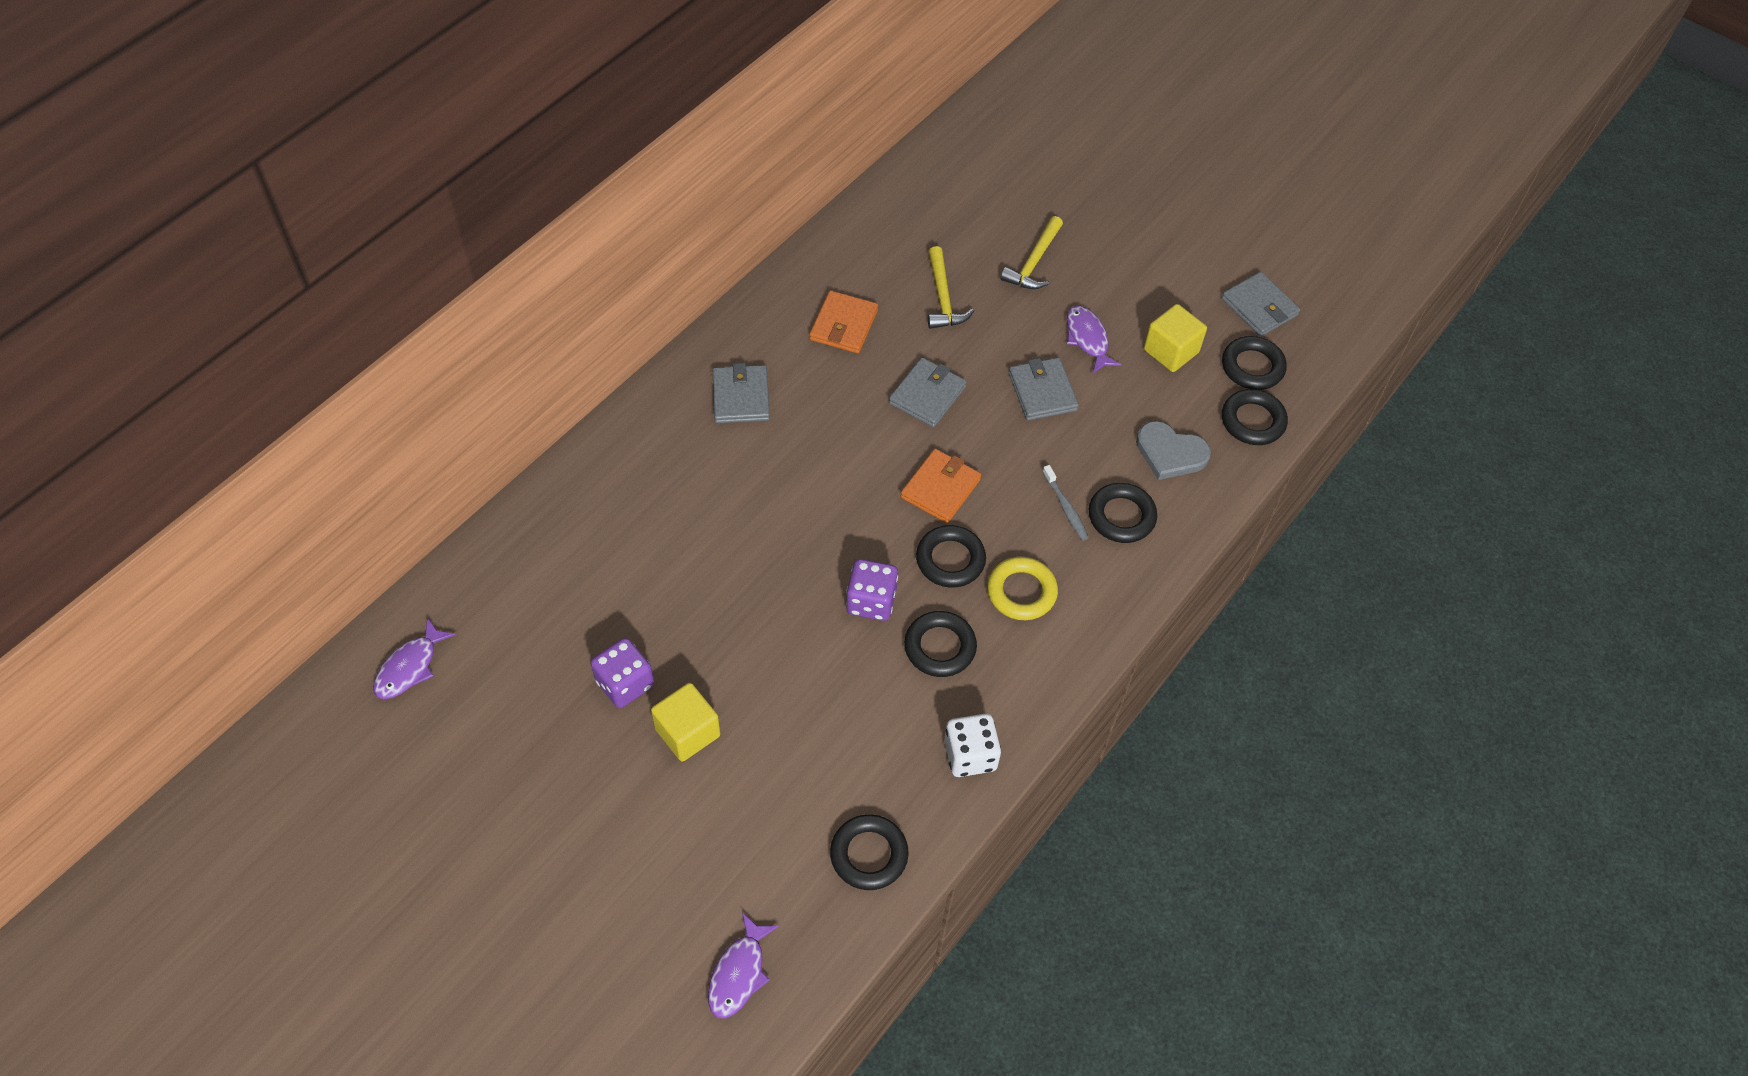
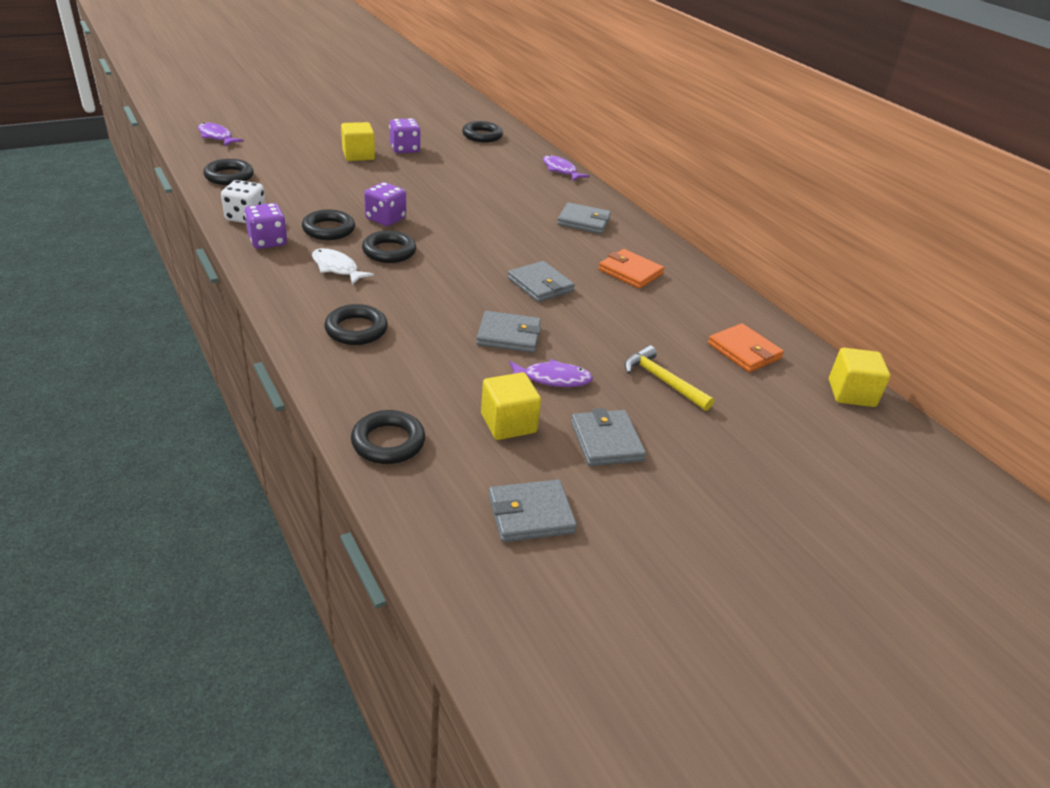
camera: 110 degrees right, 20 degrees down
purple fish [373,617,456,699] -> purple fish moved to [543,155,589,181]
orange wallet [901,449,981,523] -> orange wallet moved to [708,323,784,372]
yellow hammer [928,246,974,329] -> none
yellow ring [987,557,1058,620] -> white fish [312,248,374,285]
grey toothbrush [1043,465,1089,541] -> none
grey heart [1136,421,1211,480] -> none
black ring [1222,336,1287,390] -> black ring moved to [462,121,503,142]
none -> purple dice [245,203,287,249]
none -> grey wallet [571,408,646,466]
none -> yellow cube [829,348,890,407]

